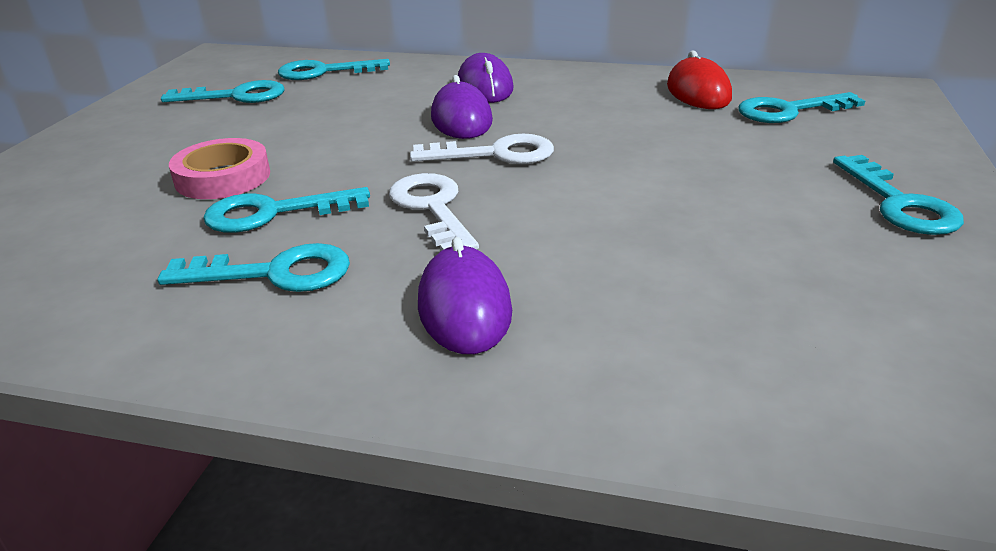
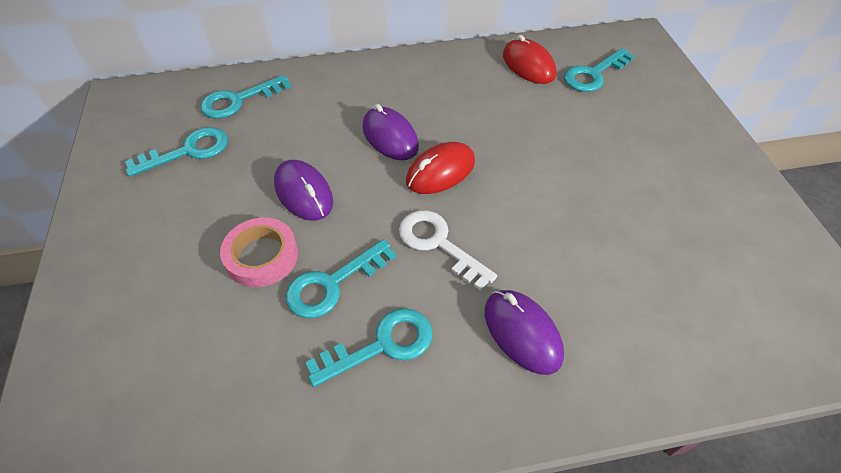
camera: 25 degrees left, 20 degrees up
white key [410,134,554,164] -> red mouse [406,142,475,194]
purple mouse [458,53,513,103] -> purple mouse moved to [274,160,333,220]
turquoise key [833,155,964,235] -> none

